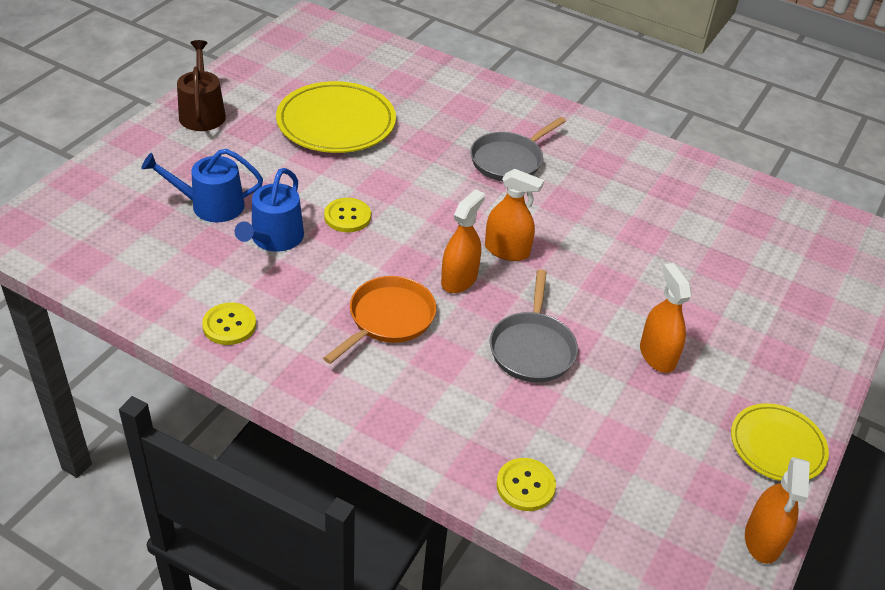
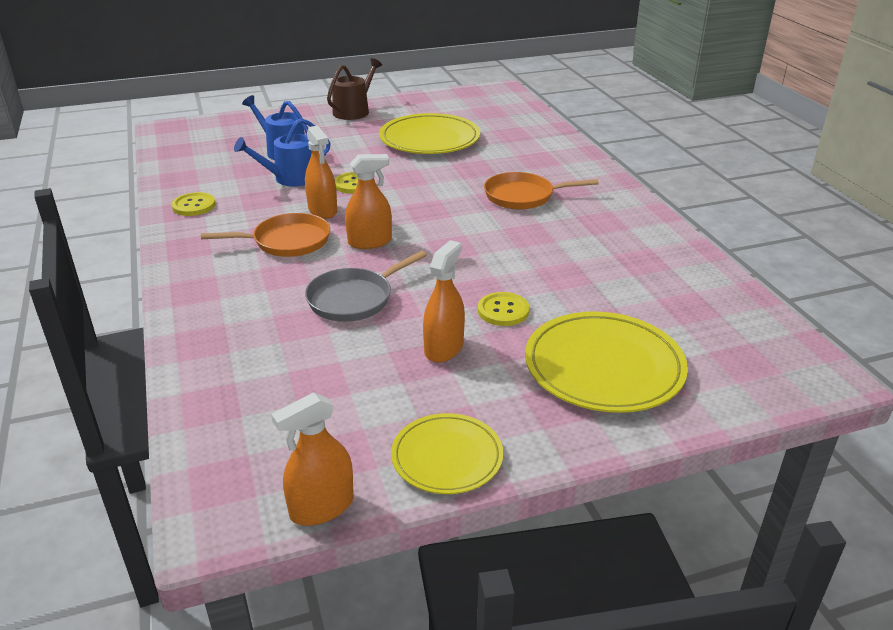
camera: 45 degrees right, 10 degrees down
grey pan [470,117,566,181] -> orange pan [484,172,599,209]
orange spray bottle [485,169,544,261] -> orange spray bottle moved to [305,125,337,219]
yellow button [496,458,556,511] -> yellow button moved to [478,292,529,326]
none -> yellow plate [525,311,688,413]

